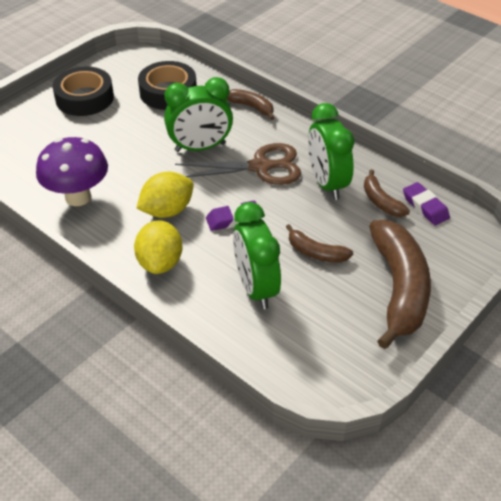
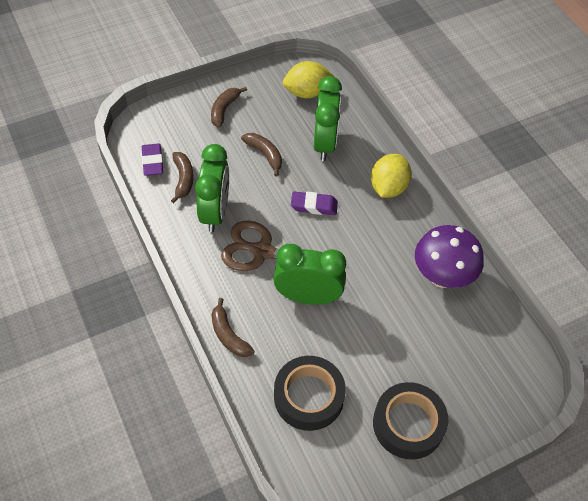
camera: 160 degrees left, 10 degrees up
yellow lemon [137,171,194,218] -> yellow lemon moved to [283,61,334,98]
brown banana [369,220,431,349] -> brown banana [211,87,247,128], size x0.49

